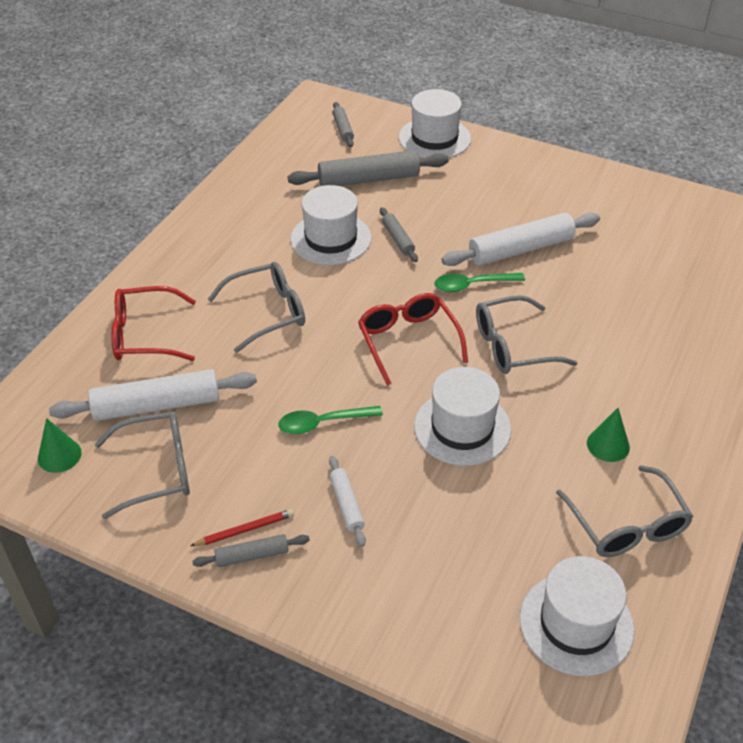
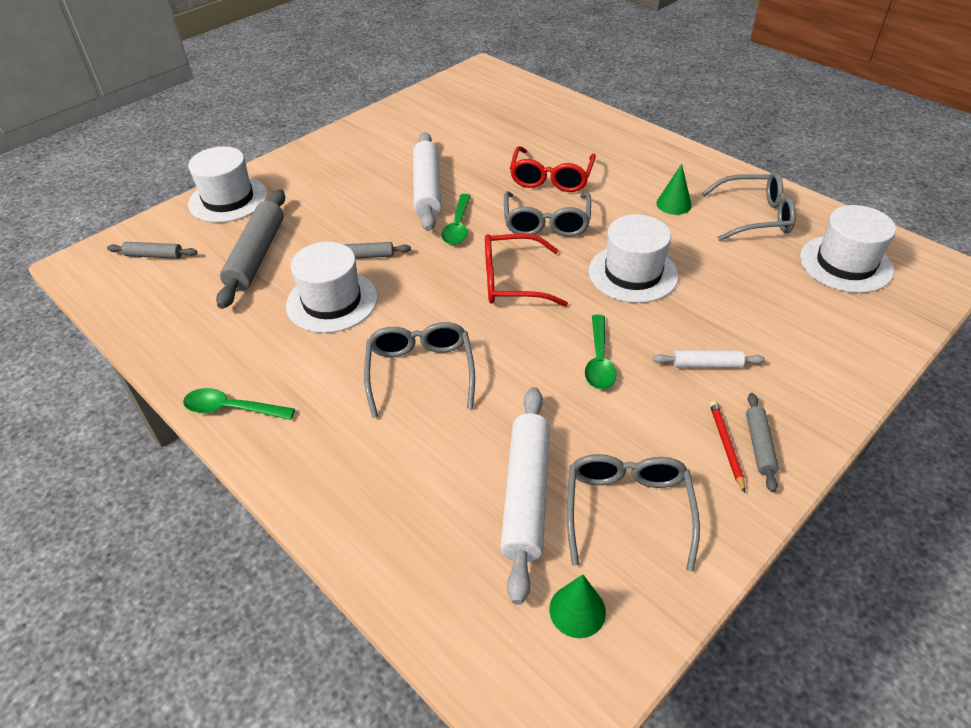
camera: 70 degrees left, 0 degrees up
red glasses [111,286,196,361] -> red glasses moved to [510,146,596,192]
none -> green spoon [183,388,295,420]

